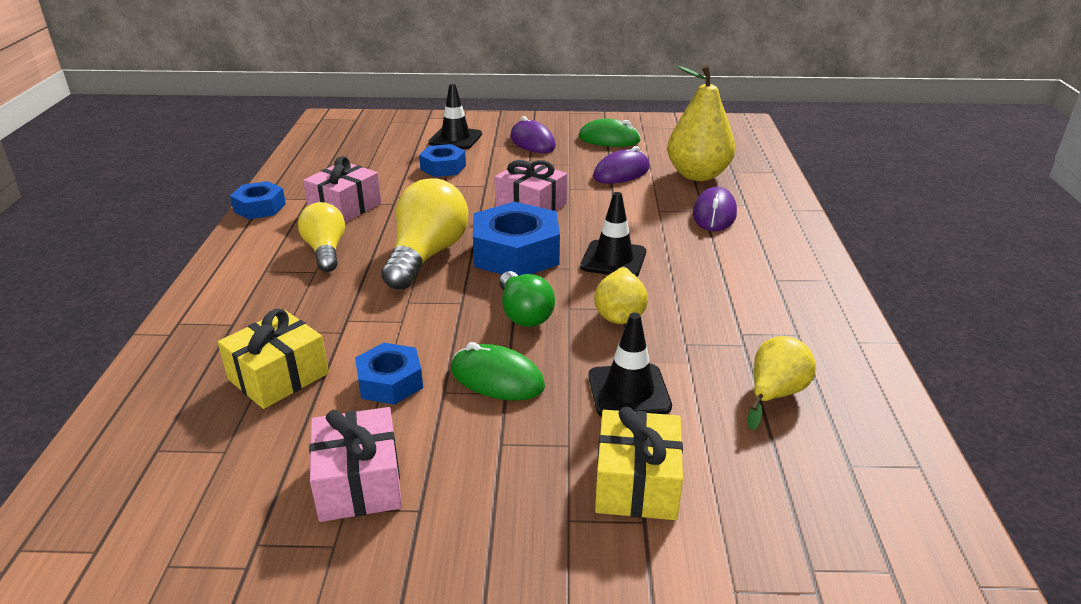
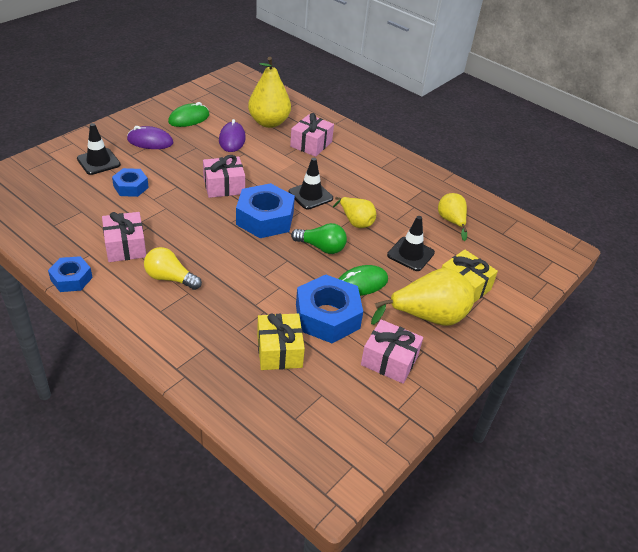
camera: 55 degrees left, 10 degrees up
blue nut [355,343,423,405] -> blue nut [296,274,363,343], size x1.73
yellow light bulb [381,178,468,290] -> none
purple mouse [693,187,737,231] -> pink gift [290,113,334,157]
none -> yellow pear [371,268,474,326]

